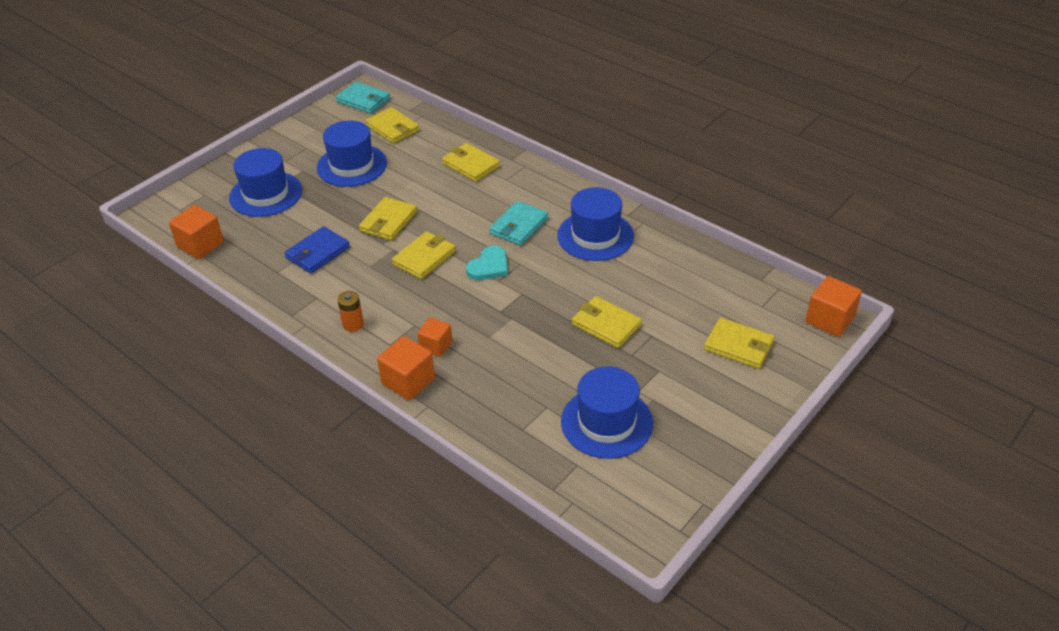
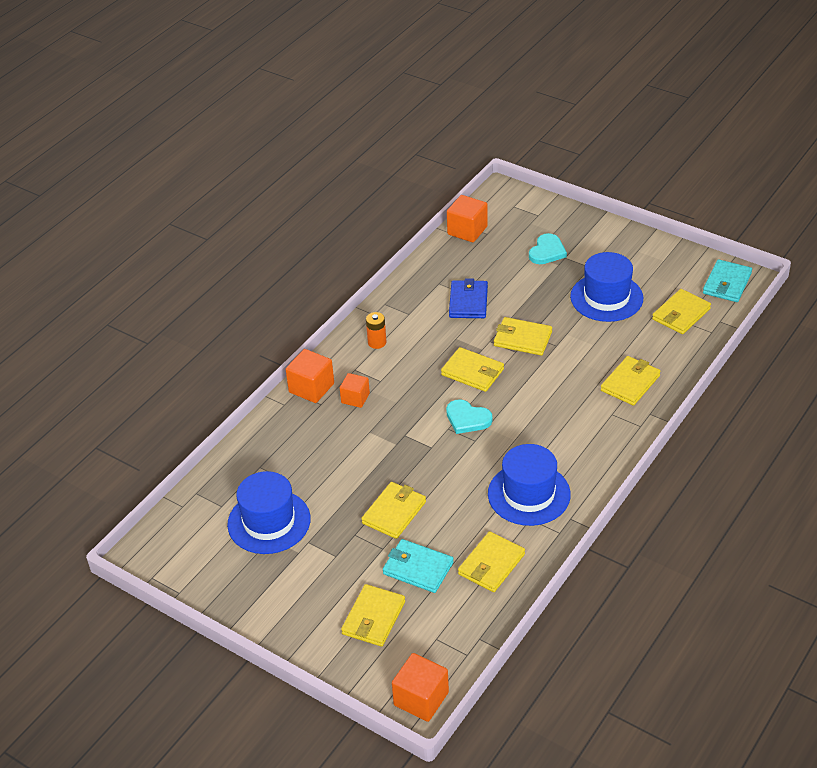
camera: 85 degrees right, 0 degrees up
blue hat [229,148,302,217] -> turquoise heart [529,233,567,264]
blue wallet [284,226,350,274] -> blue wallet turned 60 degrees clockwise [449,278,488,318]
turquoise wallet [489,201,548,246] -> turquoise wallet moved to [383,539,454,593]
none -> yellow wallet [458,531,525,592]

